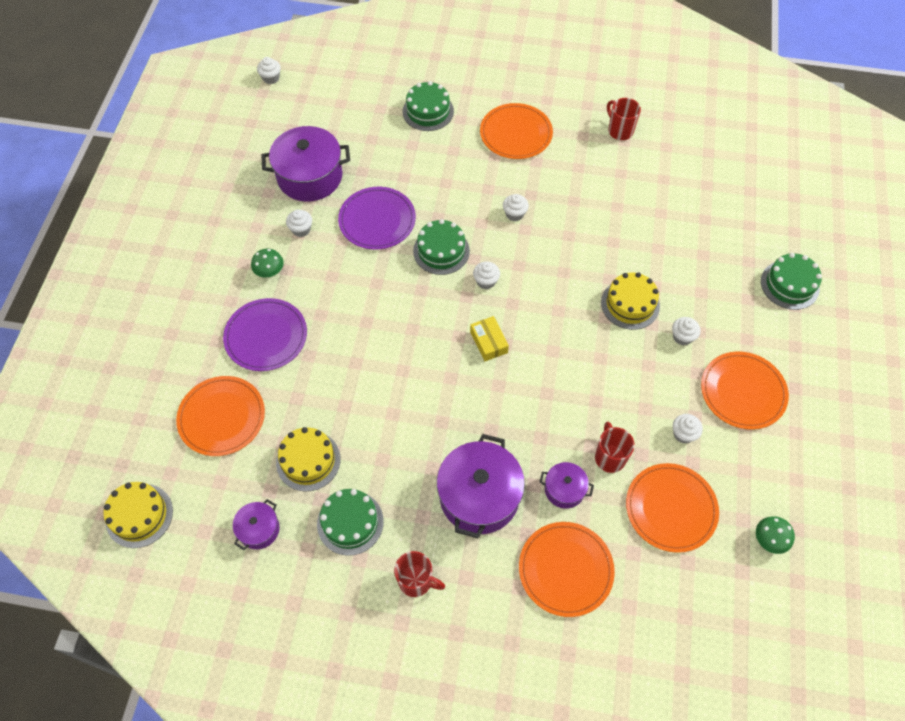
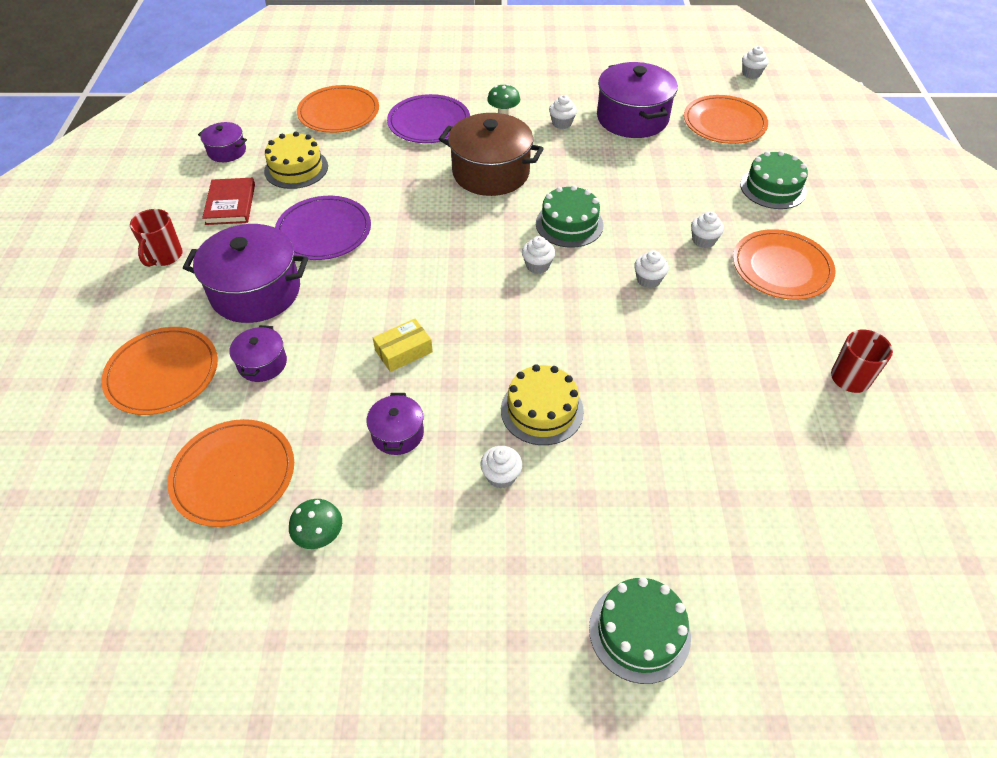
camera: 80 degrees right, 10 degrees down
yellow cake [103,482,173,548] -> none
green cake [317,489,384,556] -> red book [202,178,255,225]
purple plate [338,187,416,250] -> purple plate moved to [275,196,371,260]
yellow box [470,316,509,361] -> yellow box moved to [373,318,433,372]
red mug [595,422,635,473] -> none
white cupcake [673,414,703,444] -> white cupcake moved to [691,211,724,248]
orange plate [701,351,789,430] -> orange plate moved to [684,95,768,144]
green mushroom [756,516,795,554] -> green mushroom moved to [289,499,342,549]
none -> purple pot [367,393,424,455]
none -> brown pot [439,113,544,196]

